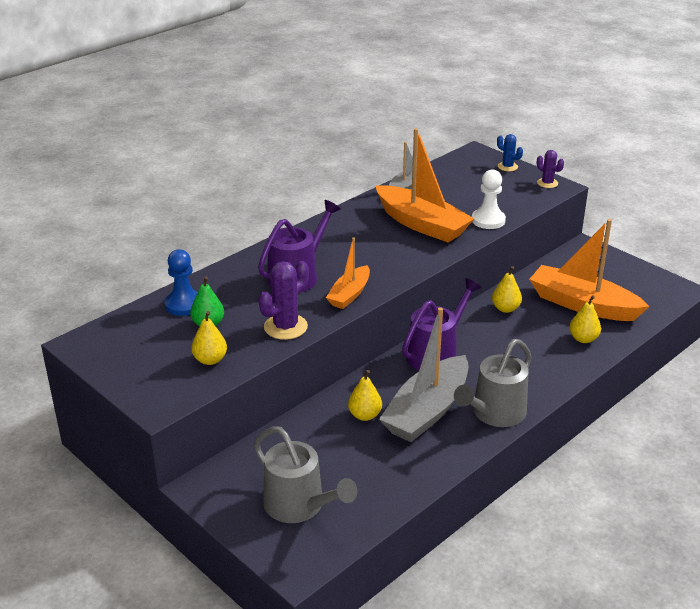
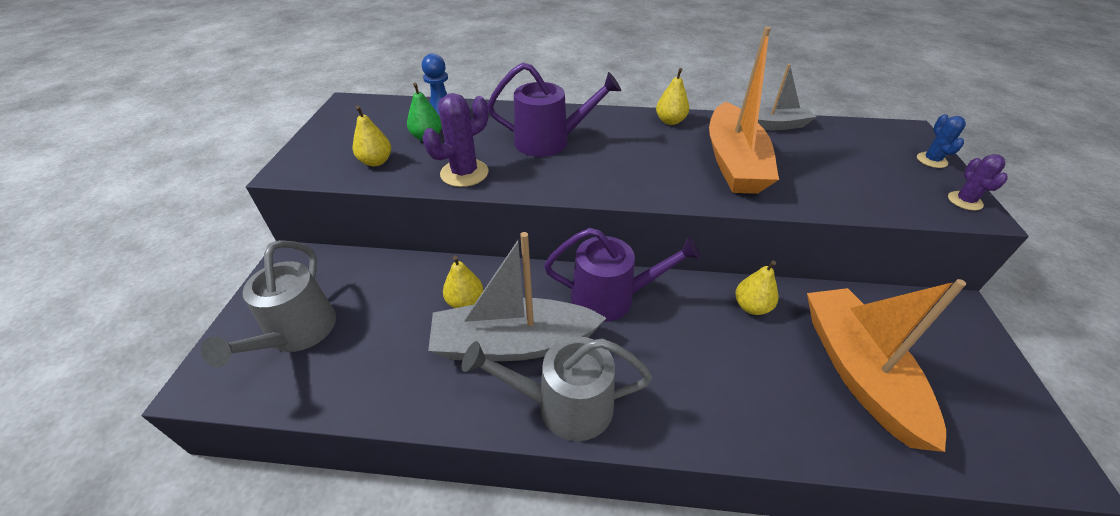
camera: 50 degrees right, 10 degrees up
purple cactus [258,261,309,340] -> purple cactus turned 45 degrees counterclockwise [423,93,488,187]
orange boat [326,237,370,309] -> none
white pawn [472,169,506,229] -> none
yellow pear [569,295,601,343] -> yellow pear moved to [656,68,689,125]

